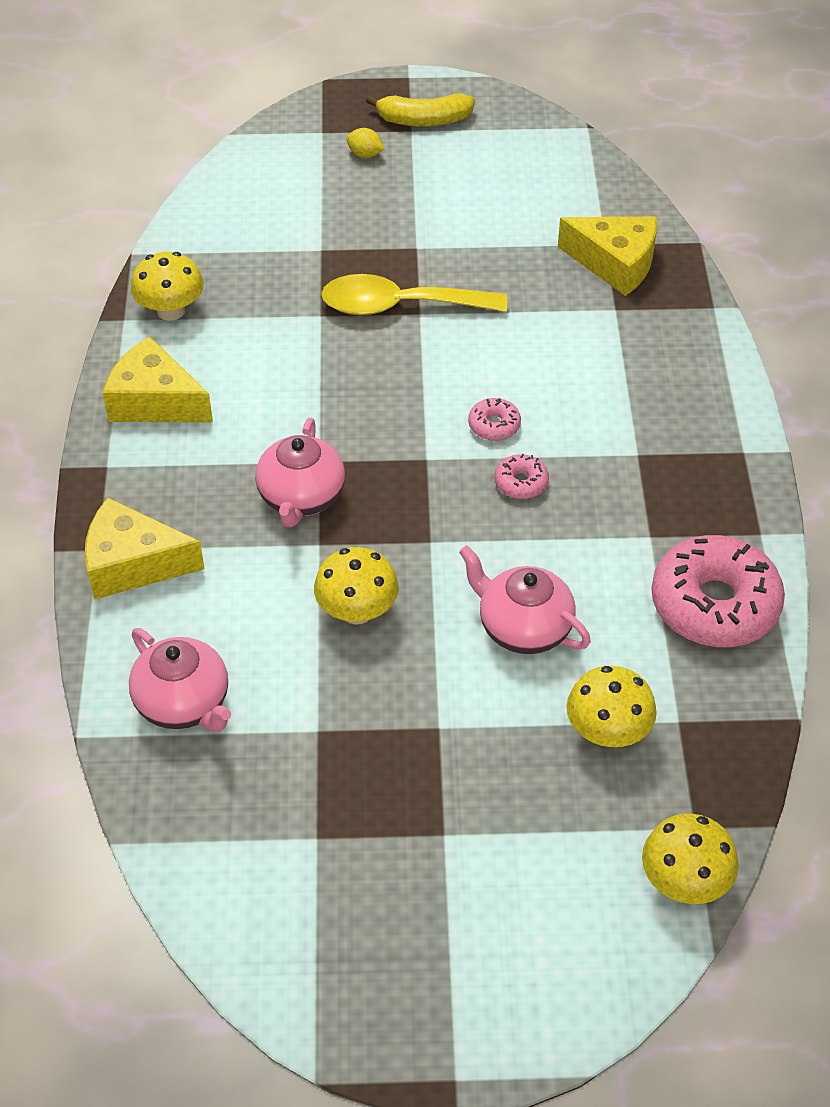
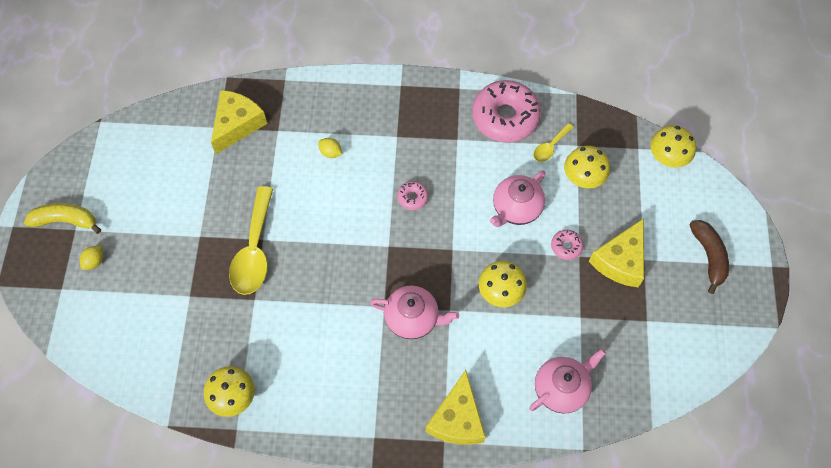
camera: 85 degrees left, 15 degrees up
yellow cheese [103,336,213,423] -> yellow cheese moved to [589,218,644,287]
yellow banana [366,93,475,126] -> yellow banana turned 90 degrees counterclockwise [24,203,101,234]
pink donut [468,398,521,441] -> pink donut moved to [551,230,584,260]
none -> yellow lemon [318,138,342,158]
none -> yellow spoon [533,123,574,162]
none -> brown banana [689,220,729,294]

